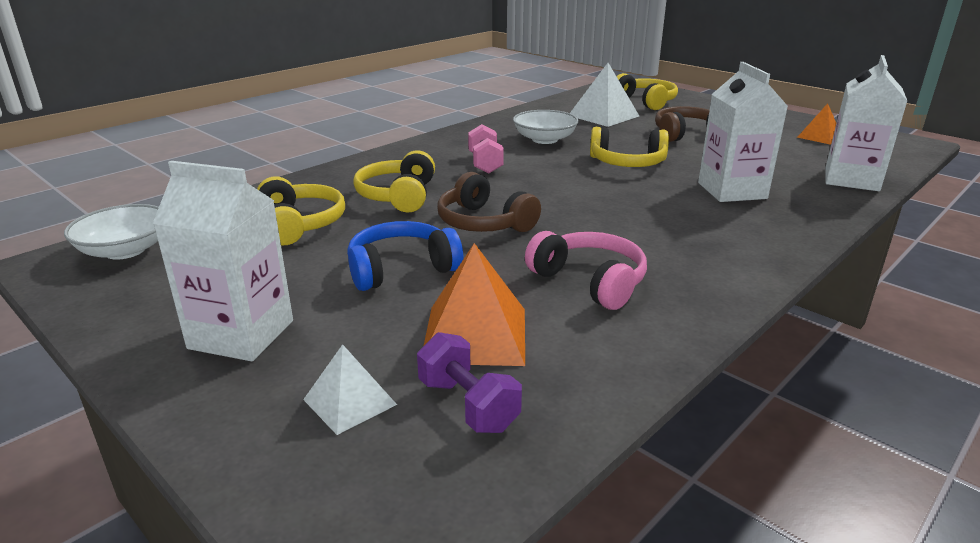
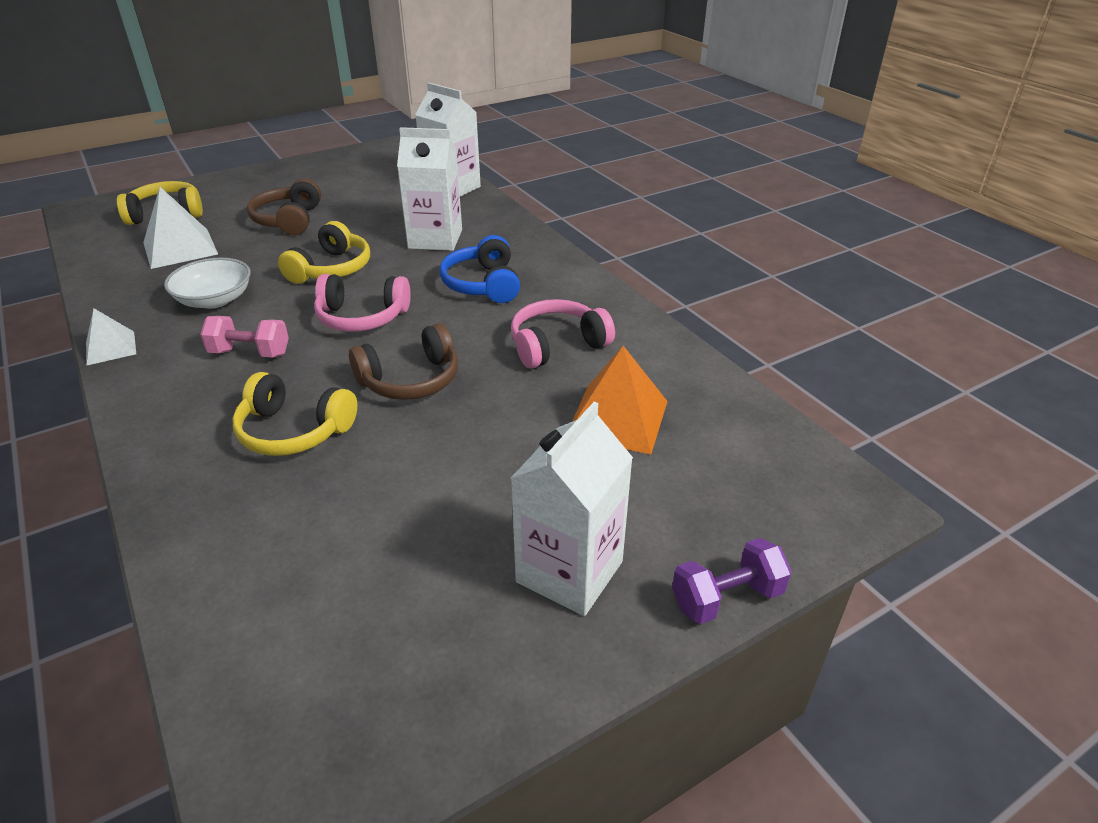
camera: 75 degrees left, 10 degrees up
white bowl [64,204,159,260] -> none
yellow headphones [257,176,345,245] -> none
white pyramid [303,344,397,435] -> white pyramid moved to [86,309,136,366]
blue headphones [347,221,463,291] -> blue headphones moved to [440,235,520,303]
purple dumbbell [417,332,522,433] -> purple dumbbell moved to [672,538,792,624]
orange pyramid [797,103,837,145] -> none
none -> pink headphones [314,274,411,332]

